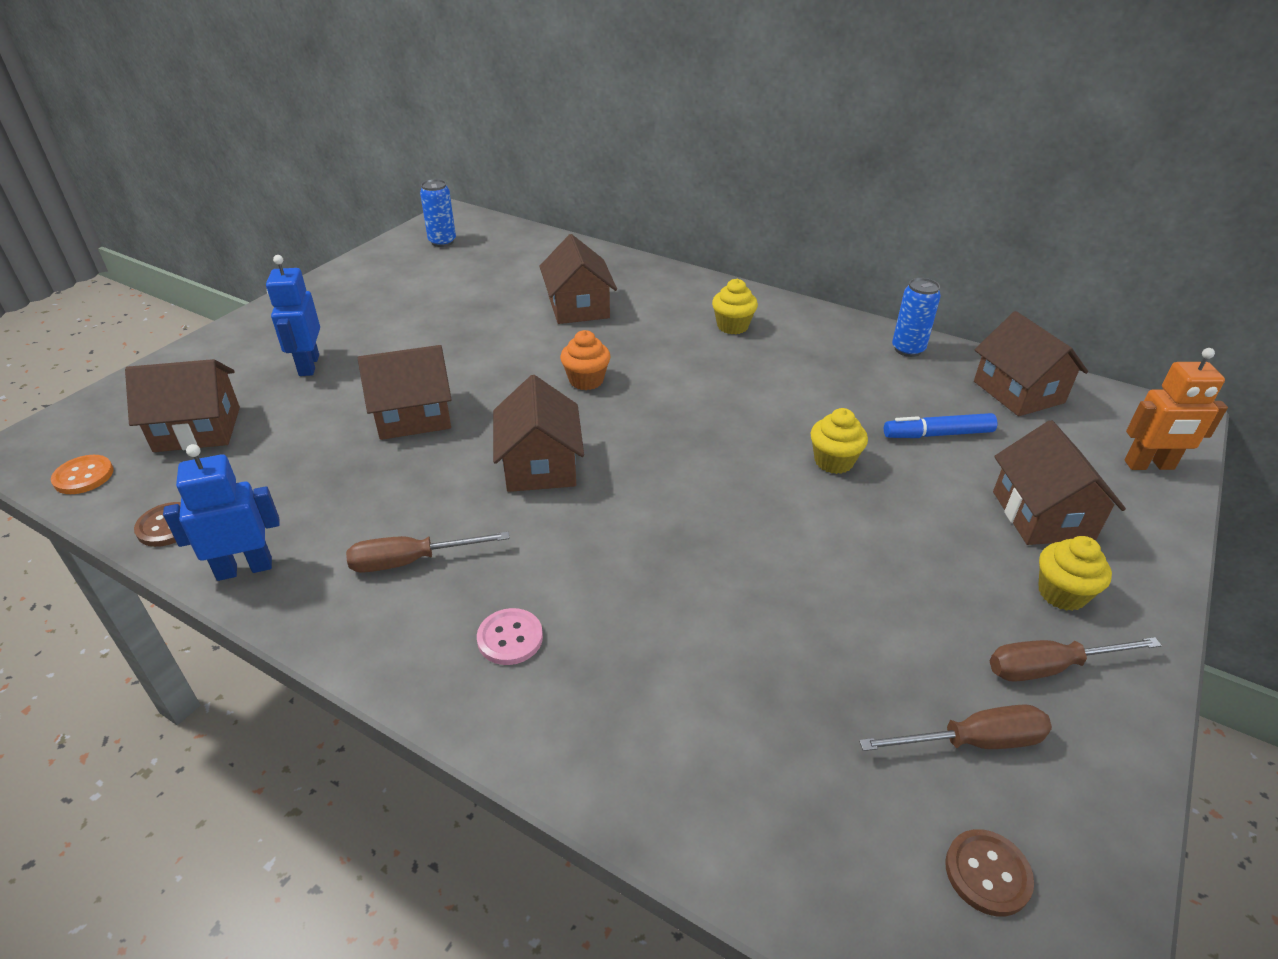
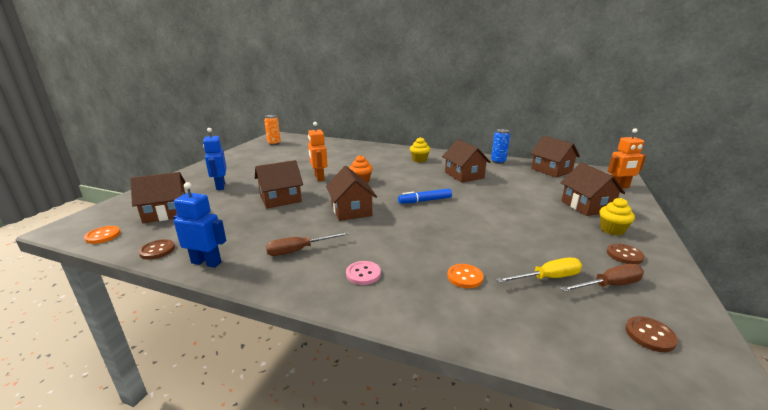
camera: 10 degrees left, 15 degrees down
blue robot [163,444,280,581] -> blue robot turned 45 degrees clockwise [173,182,226,268]
blue can [420,179,456,247] -> orange can [264,115,281,145]
brown house [539,234,617,324] -> brown house moved to [442,139,491,183]
yellow cupcake [811,408,868,474] -> none
blue marker [884,413,997,438] -> blue marker moved to [398,188,452,204]
brown screwdriver [990,637,1162,682] -> brown button [607,244,645,264]
none -> orange robot [308,122,328,181]
none -> orange button [447,264,484,288]
none -> yellow screwdriver [496,257,582,283]

